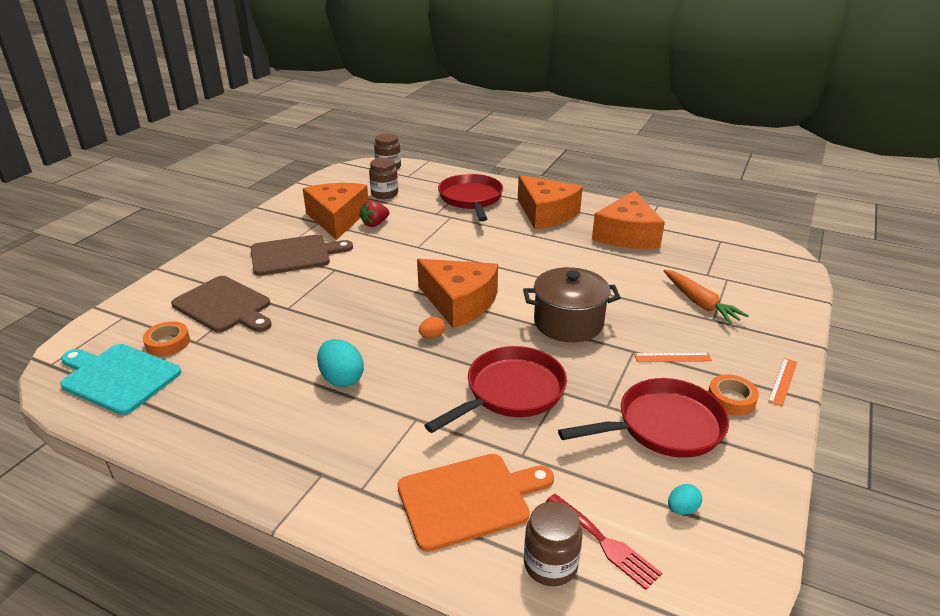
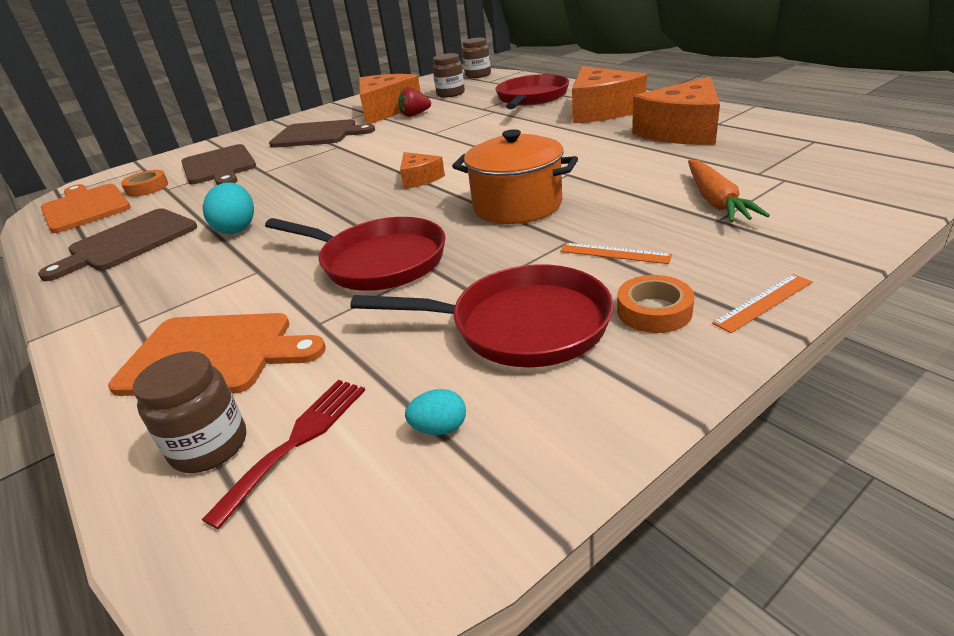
camera: 30 degrees right, 0 degrees up
turquoise cutting board [60,344,181,415] -> orange cutting board [41,184,131,233]
orange cheese [417,259,498,328] -> orange cheese [400,152,445,189], size x0.51
orange egg [419,317,445,339] -> none
red pan [424,346,567,433] -> red pan turned 45 degrees clockwise [265,217,446,291]
brown pot [523,267,621,342] -> orange pot [452,129,578,224]
red fork [546,494,662,590] -> red fork turned 135 degrees counterclockwise [202,380,365,529]
none -> brown cutting board [38,208,197,281]

